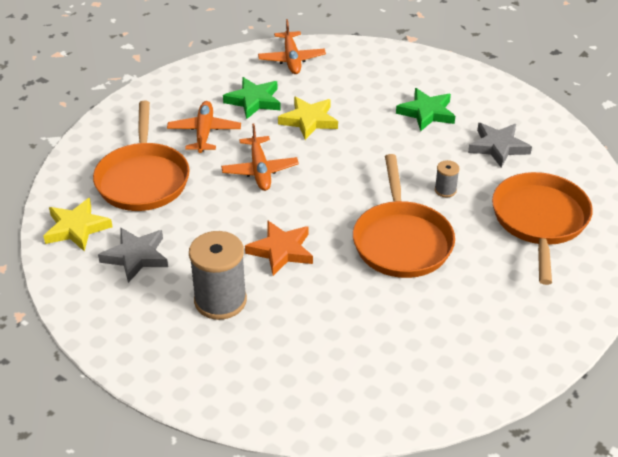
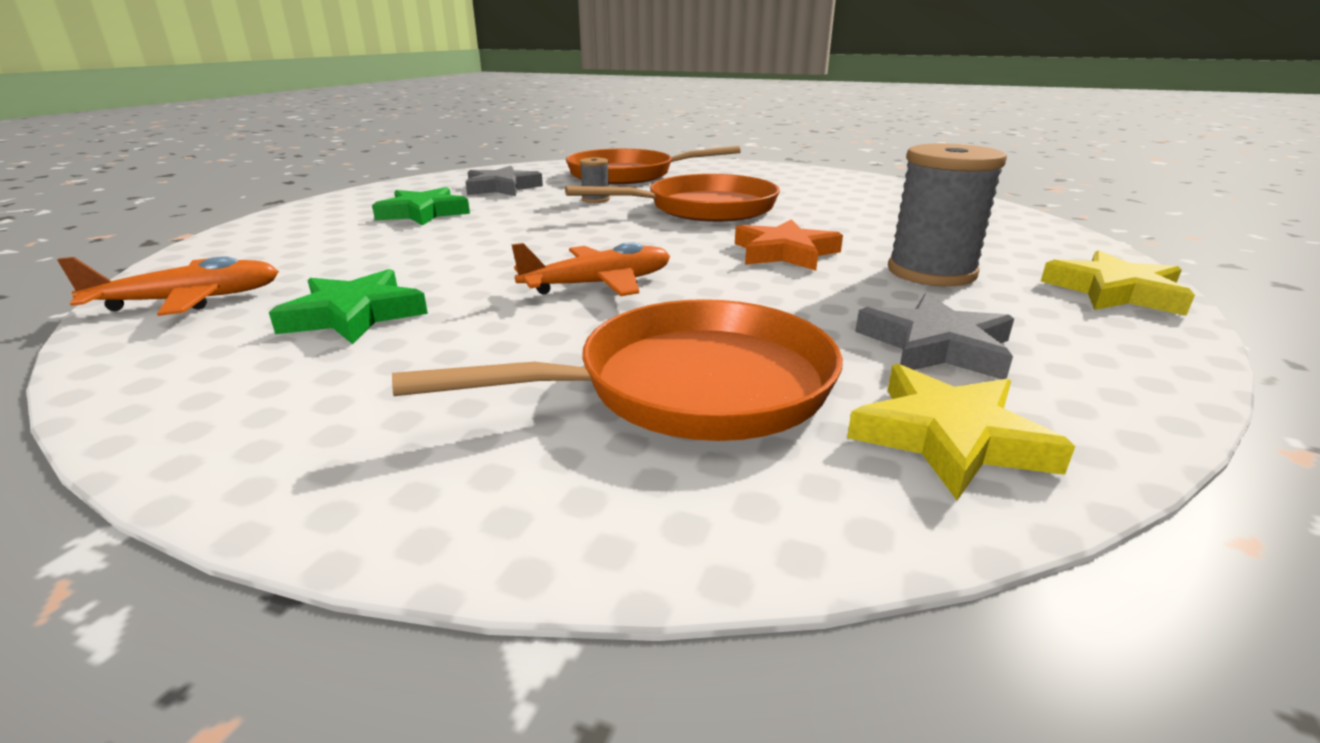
camera: 105 degrees left, 15 degrees down
orange plane [167,101,241,153] -> none
yellow star [278,97,338,140] -> yellow star moved to [1041,250,1195,316]

